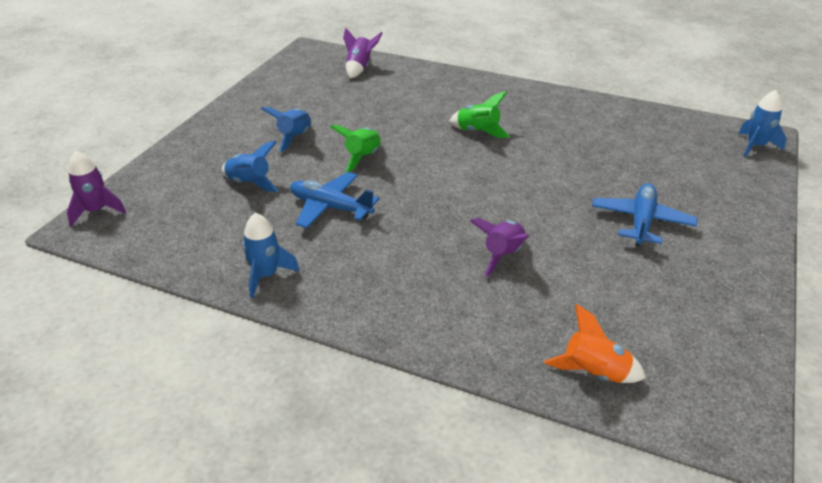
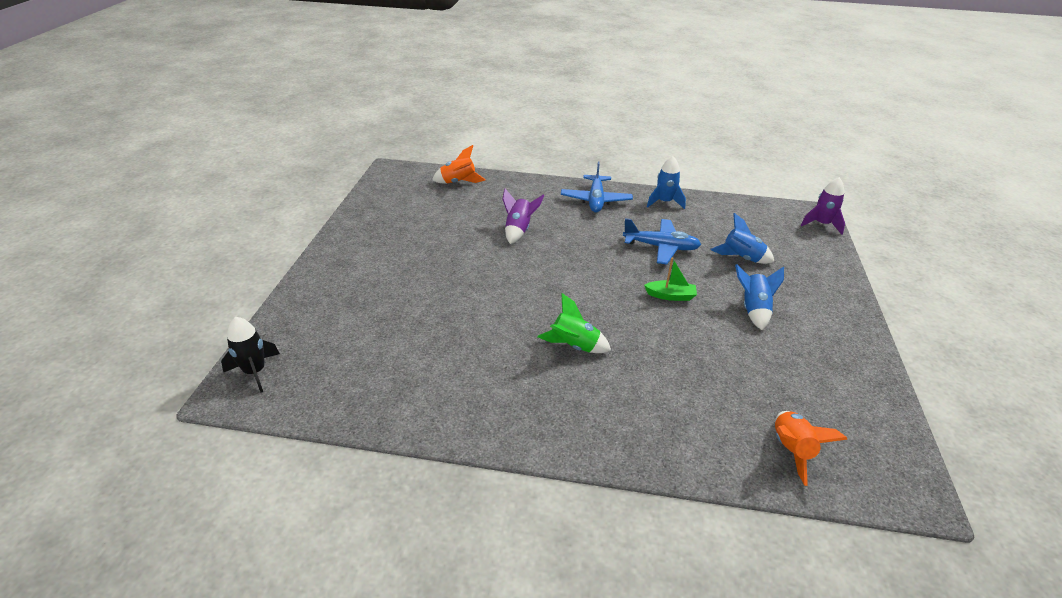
camera: 165 degrees right, 0 degrees up
green rocket [330,125,381,173] -> green boat [644,257,697,301]
purple rocket [343,28,383,78] -> orange rocket [775,411,848,486]
blue plane [592,183,698,246] -> blue plane moved to [561,162,633,212]
blue rocket [738,90,787,157] -> black rocket [221,317,280,393]

